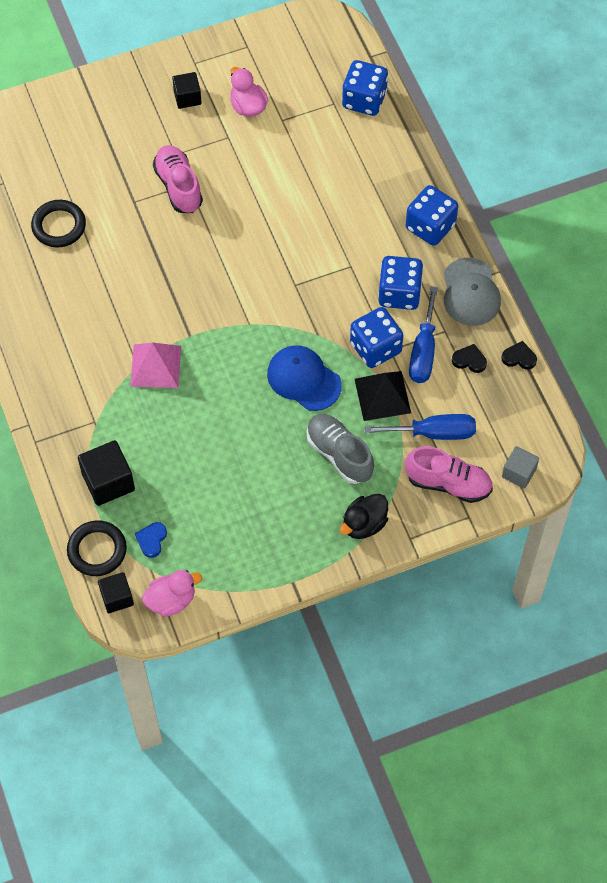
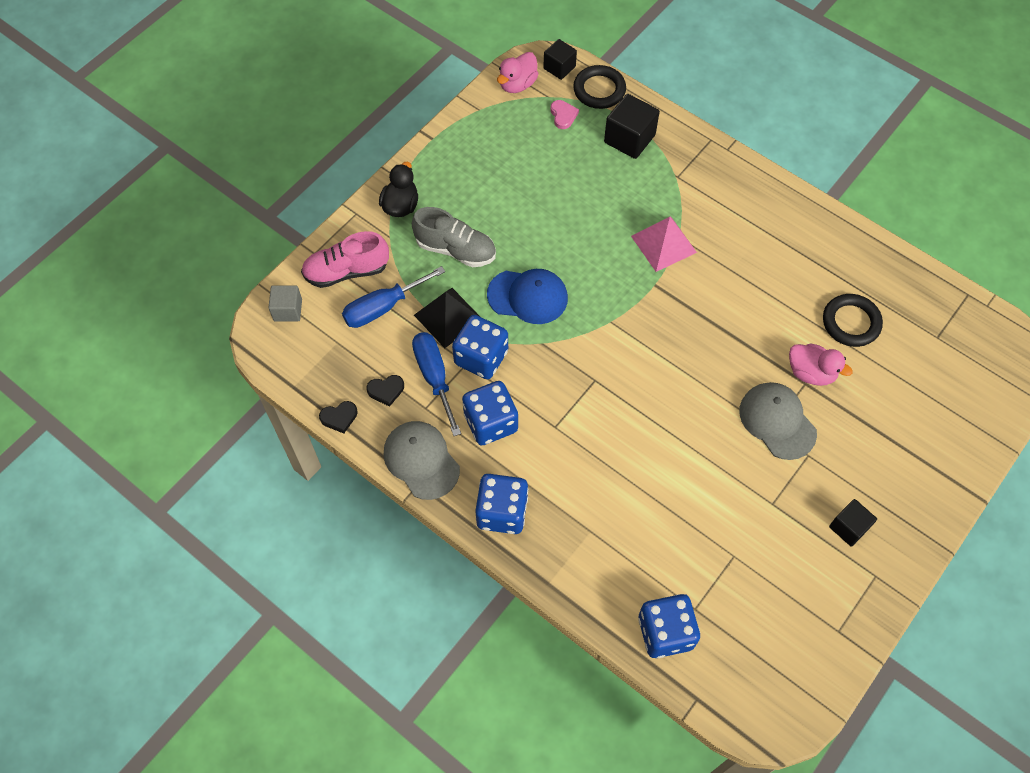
camera: 150 degrees right, 0 degrees up
blue heart [135,522,167,558] -> pink heart [551,100,579,129]
pink shoe [153,145,203,213] -> grey cap [739,382,817,460]
pink duck [230,67,269,117] -> pink duck moved to [789,343,853,386]

